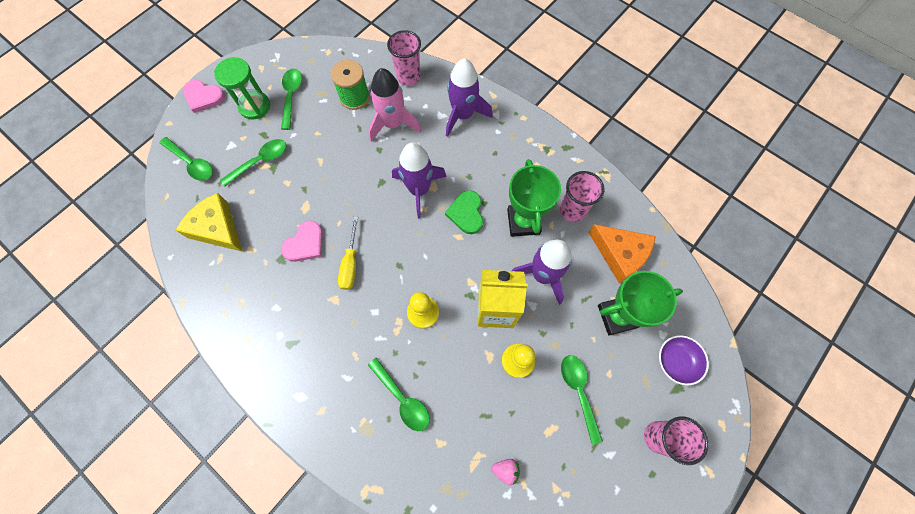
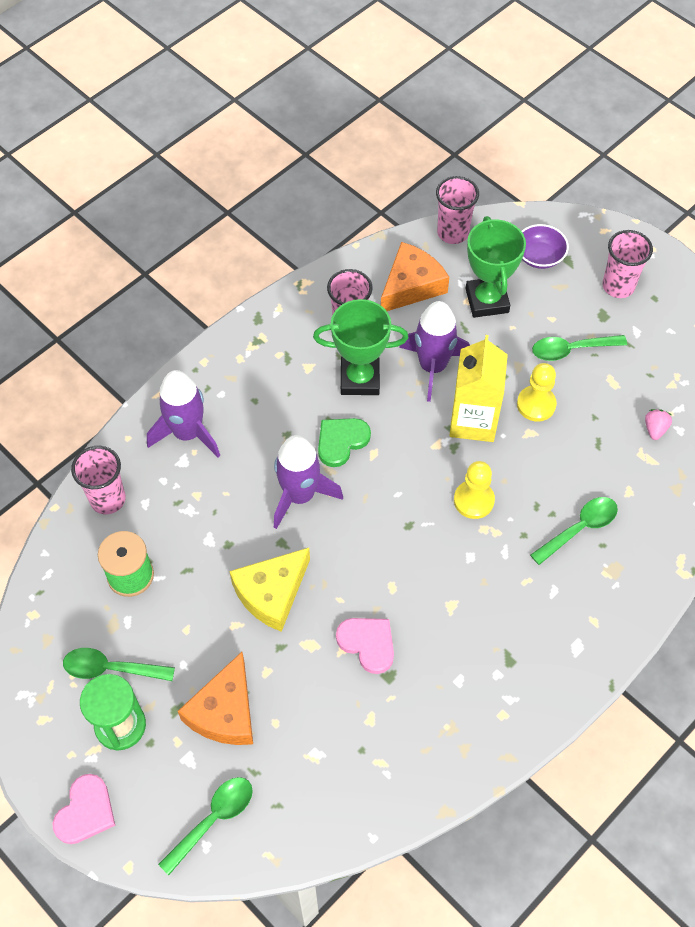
camera: 85 degrees left, 10 degrees down
yellow cheese [176,193,242,251] -> yellow cheese moved to [229,548,310,632]
green spoon [220,139,286,186] -> orange cheese [178,652,253,745]
yellow screwdriver [338,216,358,290] -> none
pink rocket [368,68,421,142] -> none
green heart [445,190,483,234] -> green heart turned 135 degrees clockwise [318,418,371,467]
none -> pink cup [436,176,479,244]

